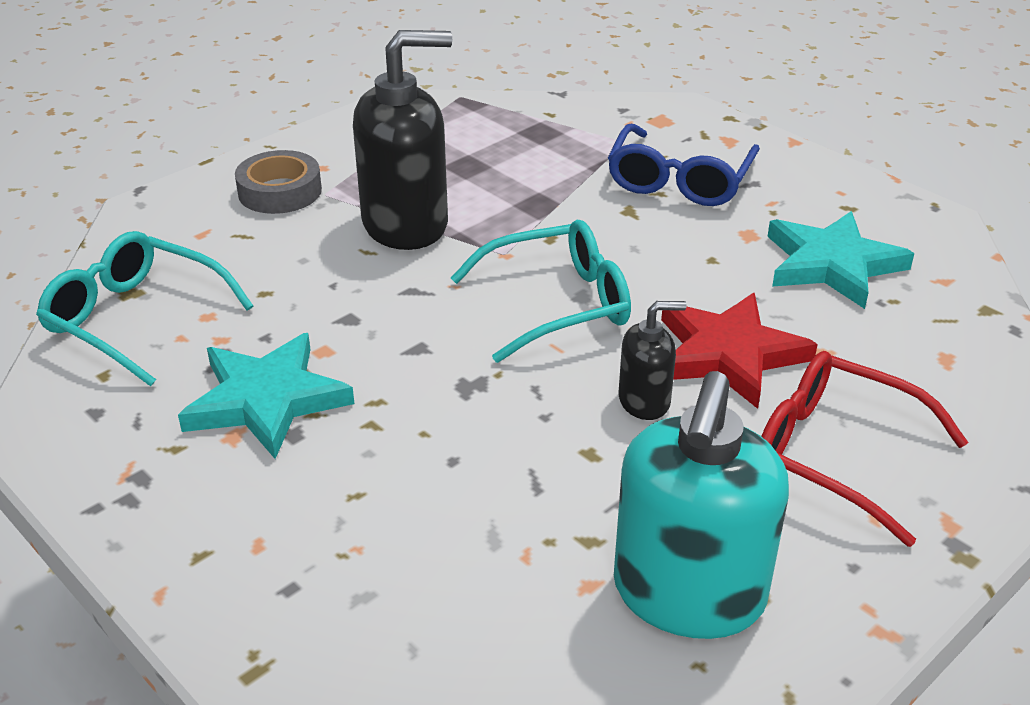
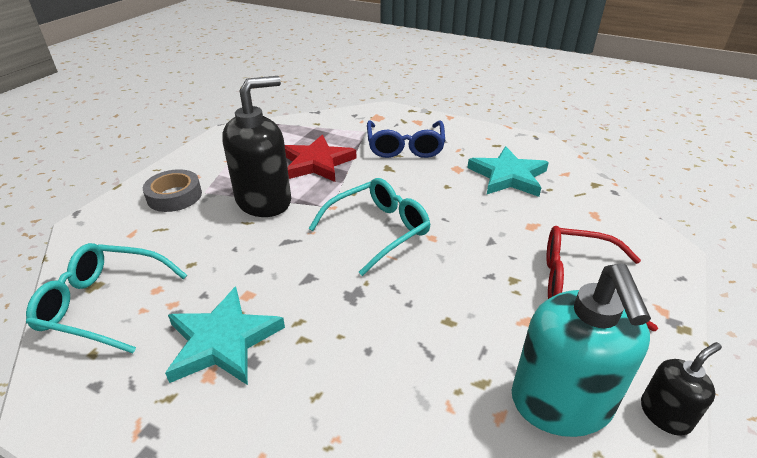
camera: 20 degrees left, 0 degrees up
black soap dispenser [619,301,687,420] -> black soap dispenser moved to [641,342,722,436]
red star [661,293,818,409] -> red star moved to [285,135,356,182]

